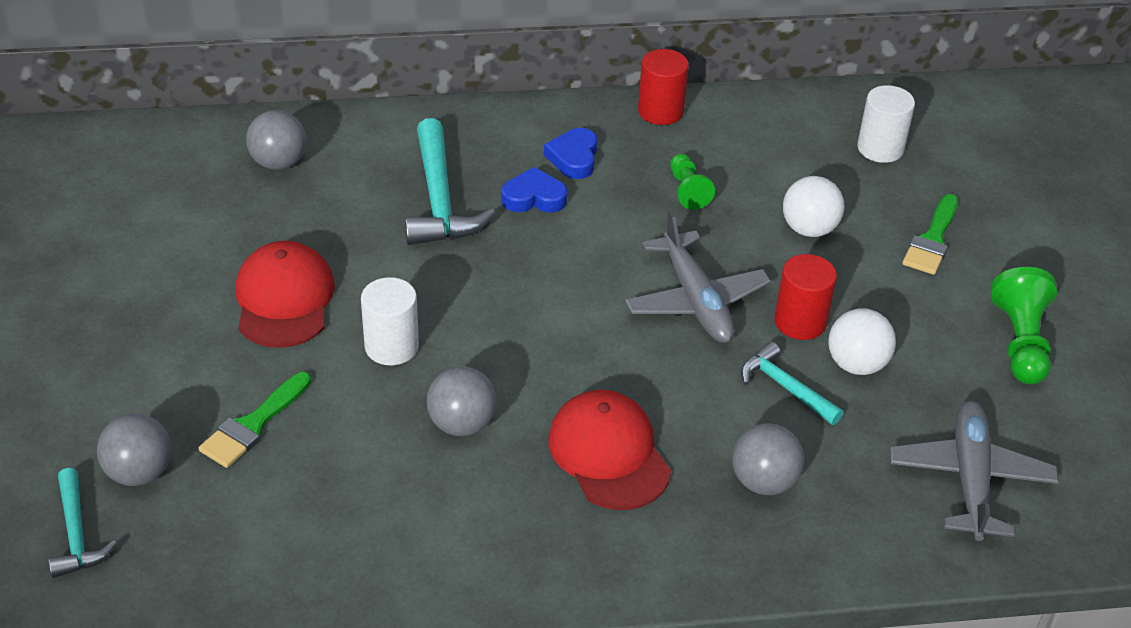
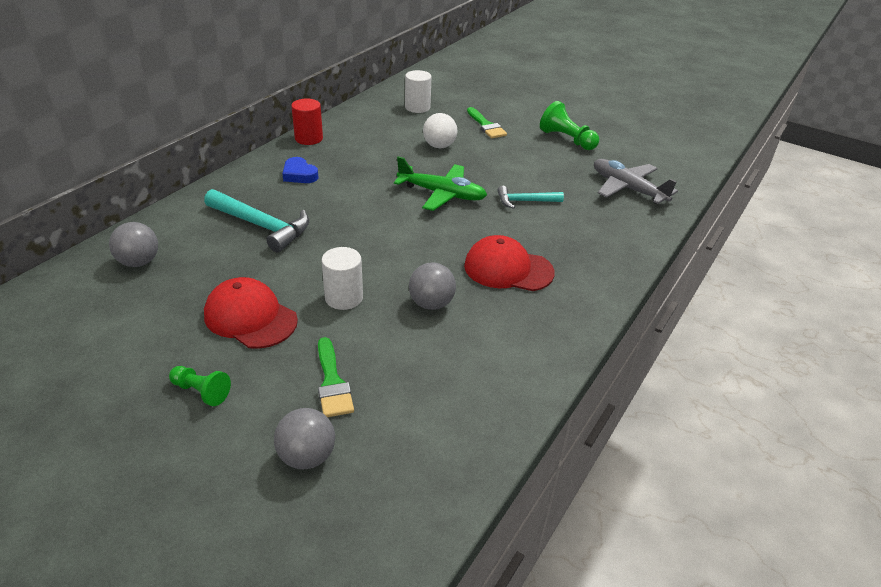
camera: 50 degrees left, 5 degrees down
turquoise hammer [48,468,117,578] -> none
blue heart [501,167,567,213] -> none
grey plane [625,210,771,343] -> green plane [394,156,487,211]
green pawn [670,154,715,210] -> green pawn moved to [169,366,231,406]
grey ball [732,423,804,495] -> none
red cylinder [774,254,837,340] -> none
white ball [828,309,896,375] -> none

